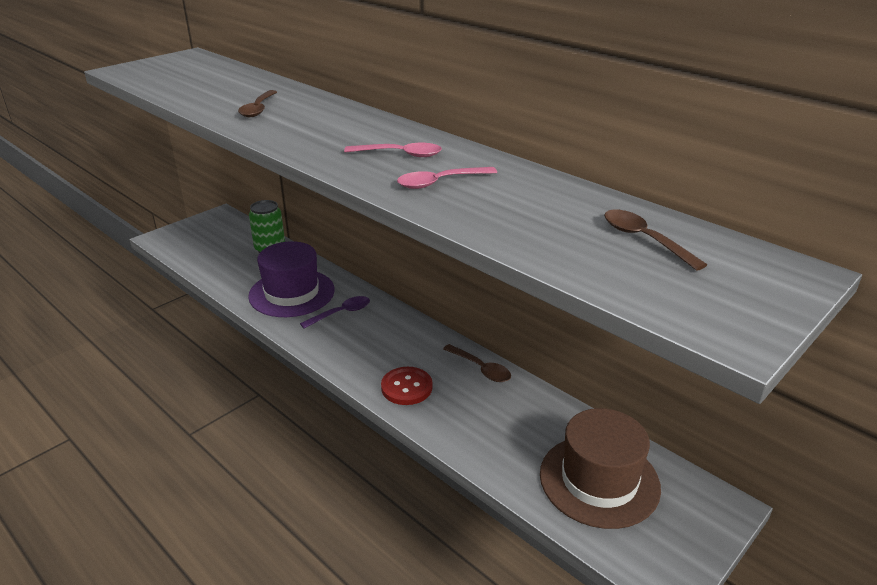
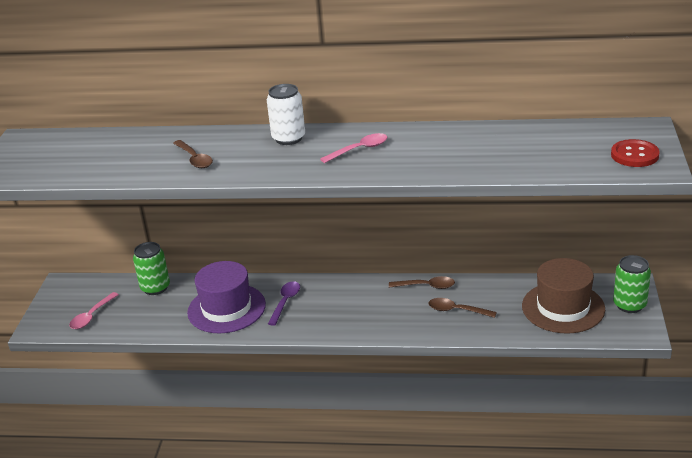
camera: 35 degrees left, 0 degrees up
red button [381,367,433,405] -> red button moved to [611,139,660,167]
pink spoon [397,167,497,189] -> pink spoon moved to [69,292,119,329]
brown spoon [604,210,707,271] -> brown spoon moved to [429,298,497,318]
none -> white can [267,84,305,145]
none -> green can [613,255,651,313]

